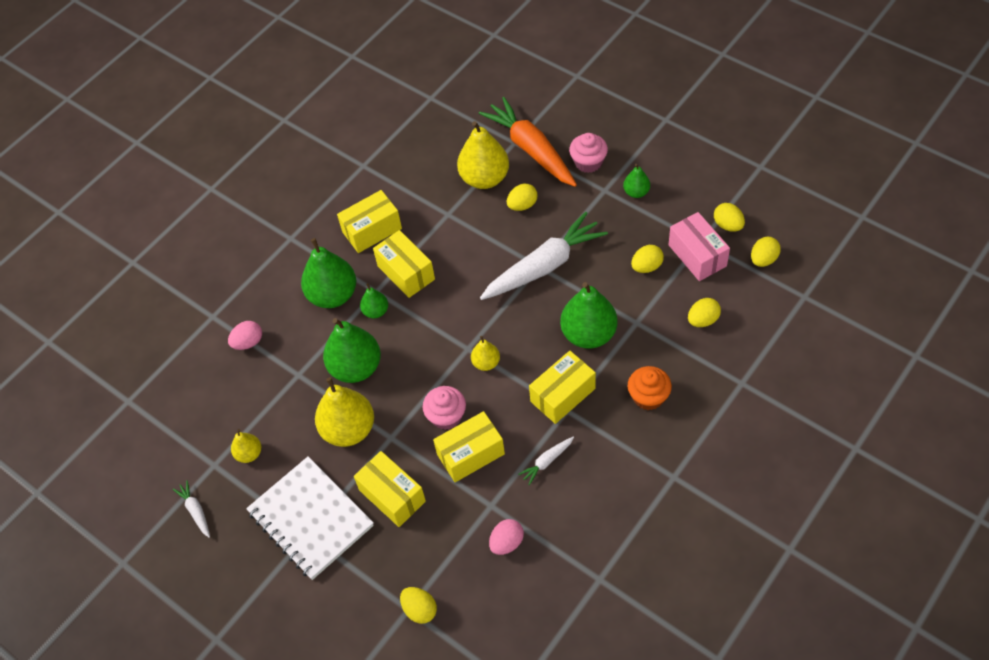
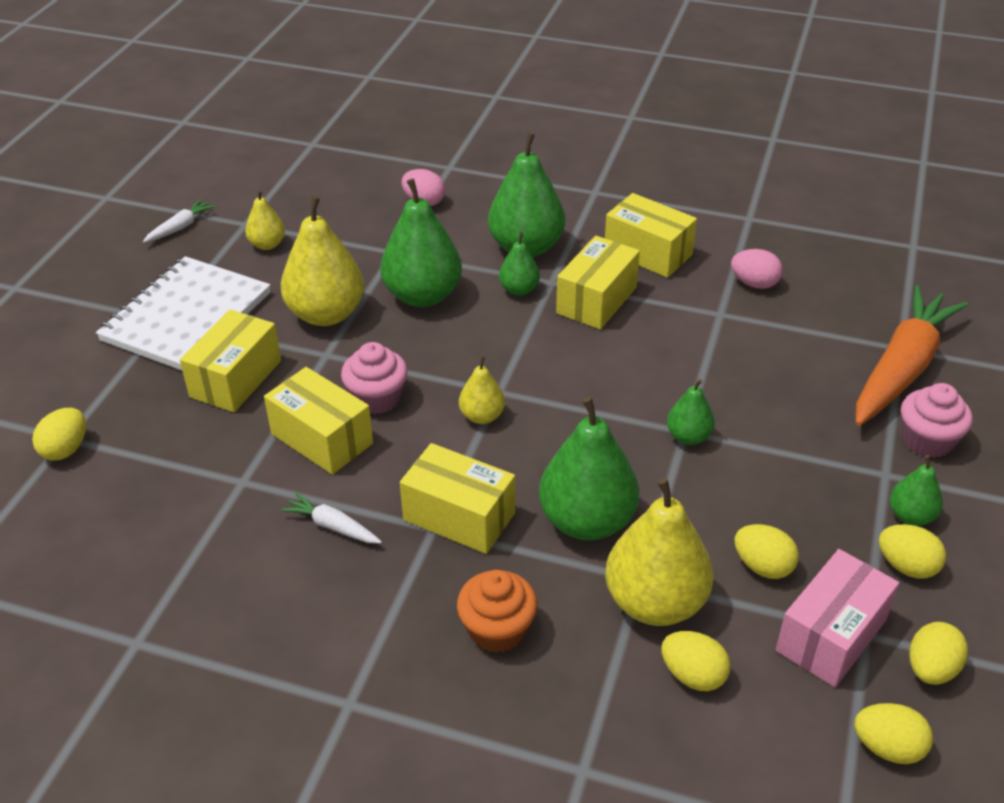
camera: 65 degrees right, 15 degrees down
yellow pear [457,121,509,189] -> yellow pear moved to [605,477,713,626]
white carrot [480,212,608,300] -> green pear [667,379,715,445]
pink egg [489,519,524,555] -> pink egg moved to [731,249,783,289]
yellow egg [507,184,538,211] -> yellow egg moved to [879,524,946,579]

